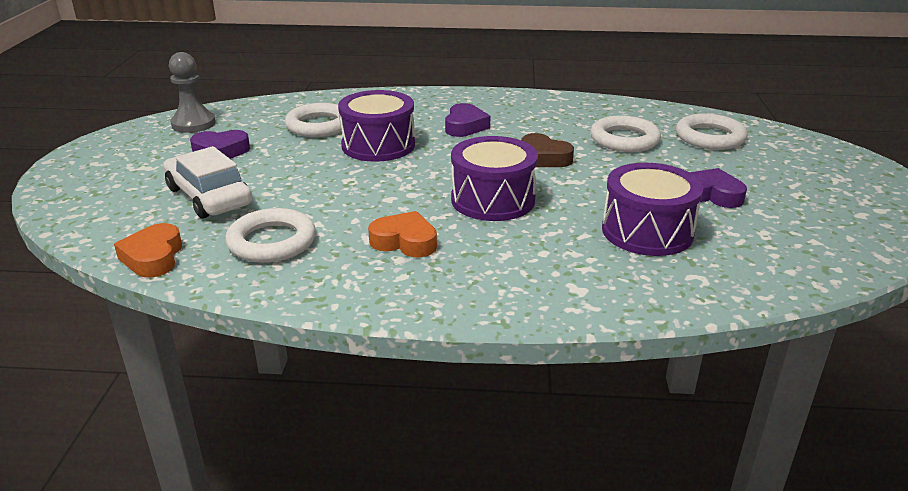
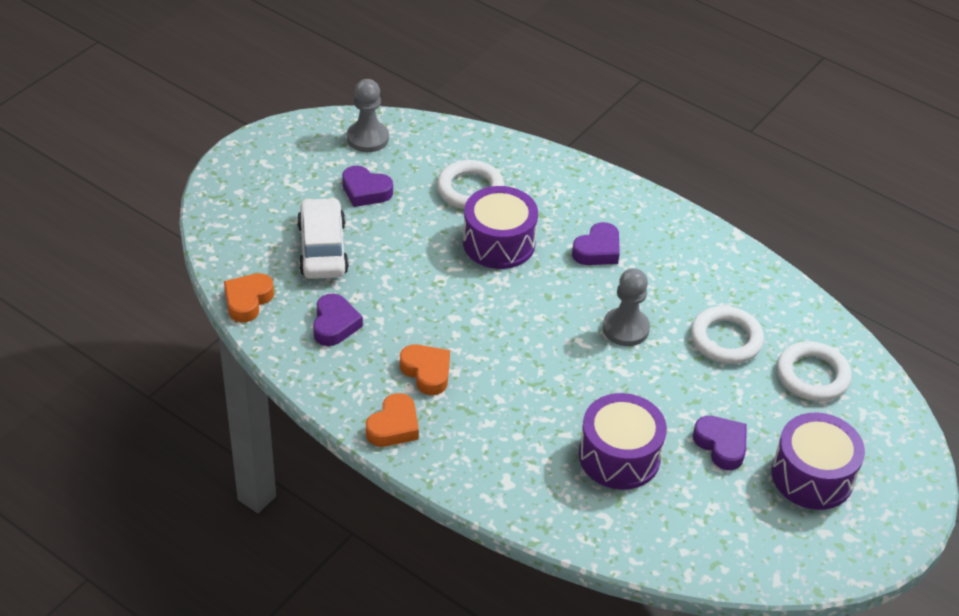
camera: 30 degrees right, 15 degrees up
white ring [225,208,316,263] -> purple heart [313,294,363,346]
purple drum [451,136,538,221] -> purple drum moved to [772,413,865,510]
brown heart [521,133,574,167] -> grey pawn [603,268,650,346]
none -> orange heart [366,393,419,447]

